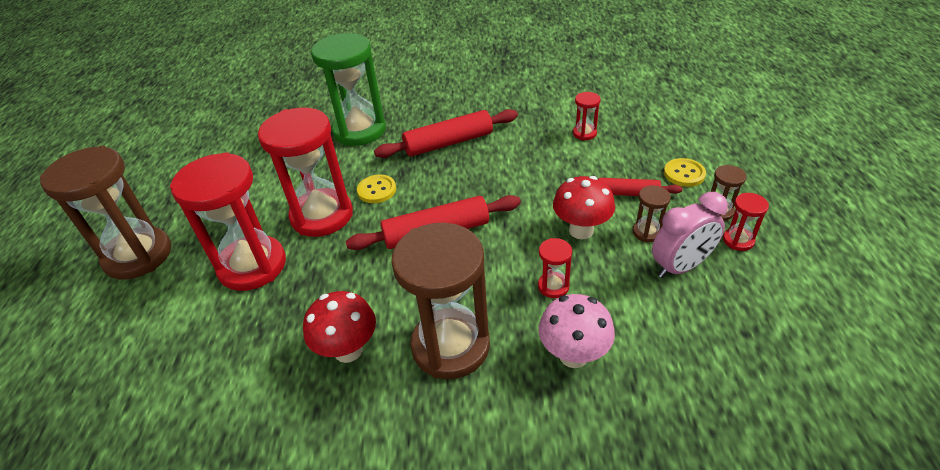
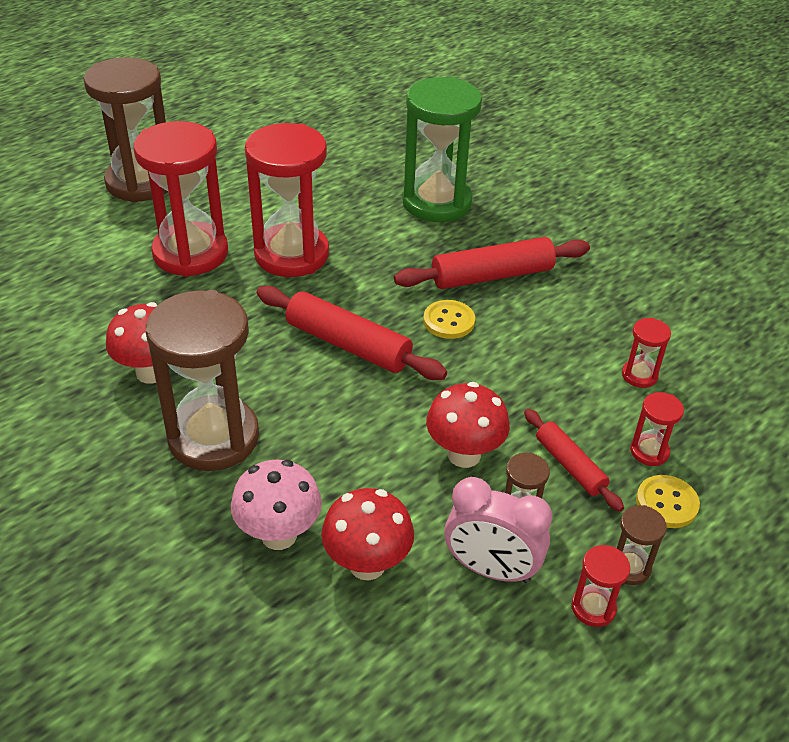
camera: 45 degrees right, 0 degrees up
yellow button [357,175,396,203] -> yellow button moved to [423,300,475,339]
red rolling pin [374,109,518,158] -> red rolling pin turned 45 degrees counterclockwise [394,237,590,289]
red hourglass [538,238,572,298] -> red hourglass moved to [630,392,684,466]
none -> red mushroom [321,488,414,580]

